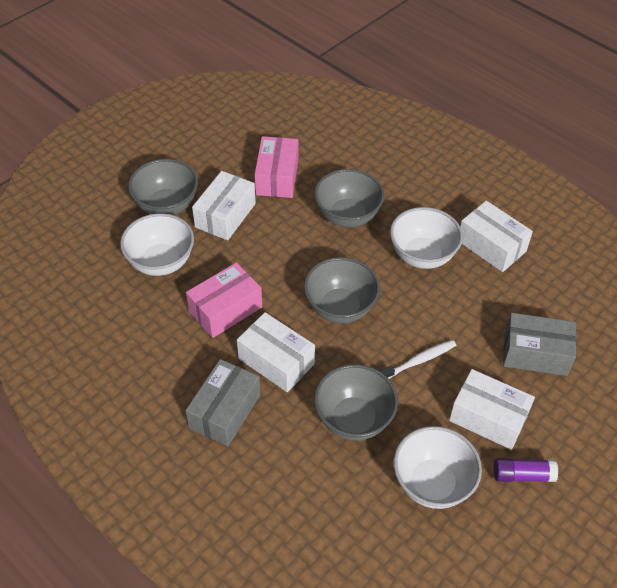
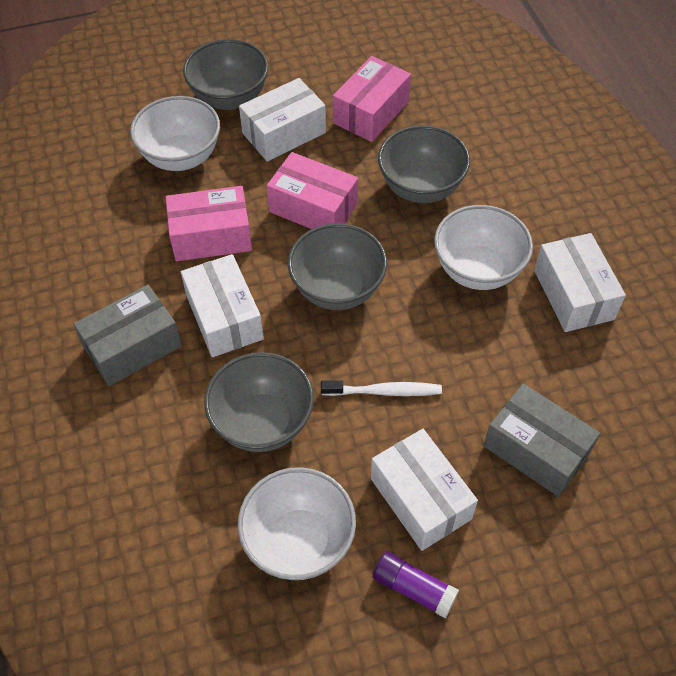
camera: 30 degrees right, 5 degrees up
none -> pink box [267,152,358,229]

